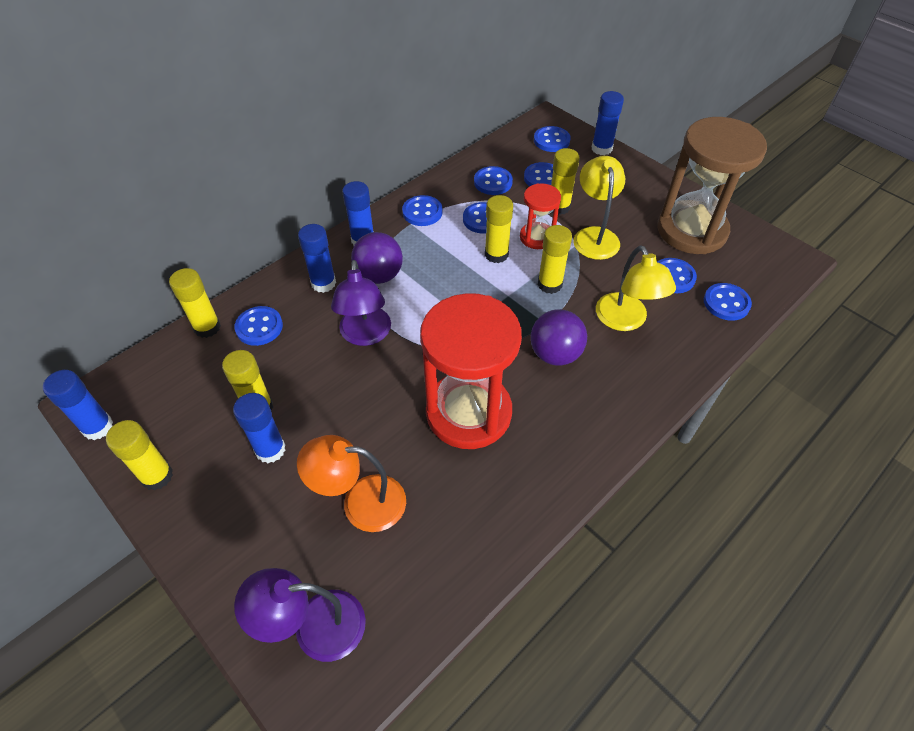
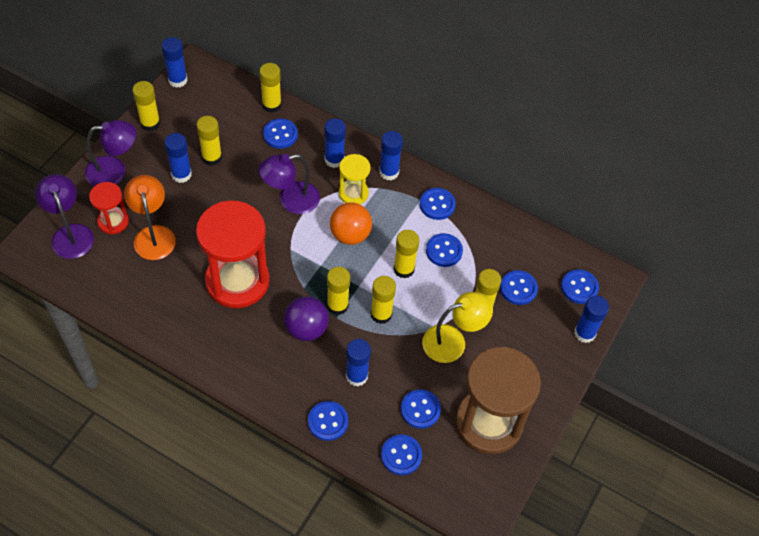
camera: 70 degrees right, 5 degrees up
purple ball [351,232,403,284] -> yellow hourglass [339,154,371,204]
blue button [474,166,513,195] -> blue button moved to [308,401,348,441]
red hourglass [520,183,561,249] -> red hourglass moved to [89,182,129,234]
yellow lamp [596,245,676,331] -> blue glue stick [346,339,371,386]
none -> purple lamp [85,120,136,186]
none -> yellow glue stick [327,267,350,315]
none -> orange ball [330,202,372,245]

